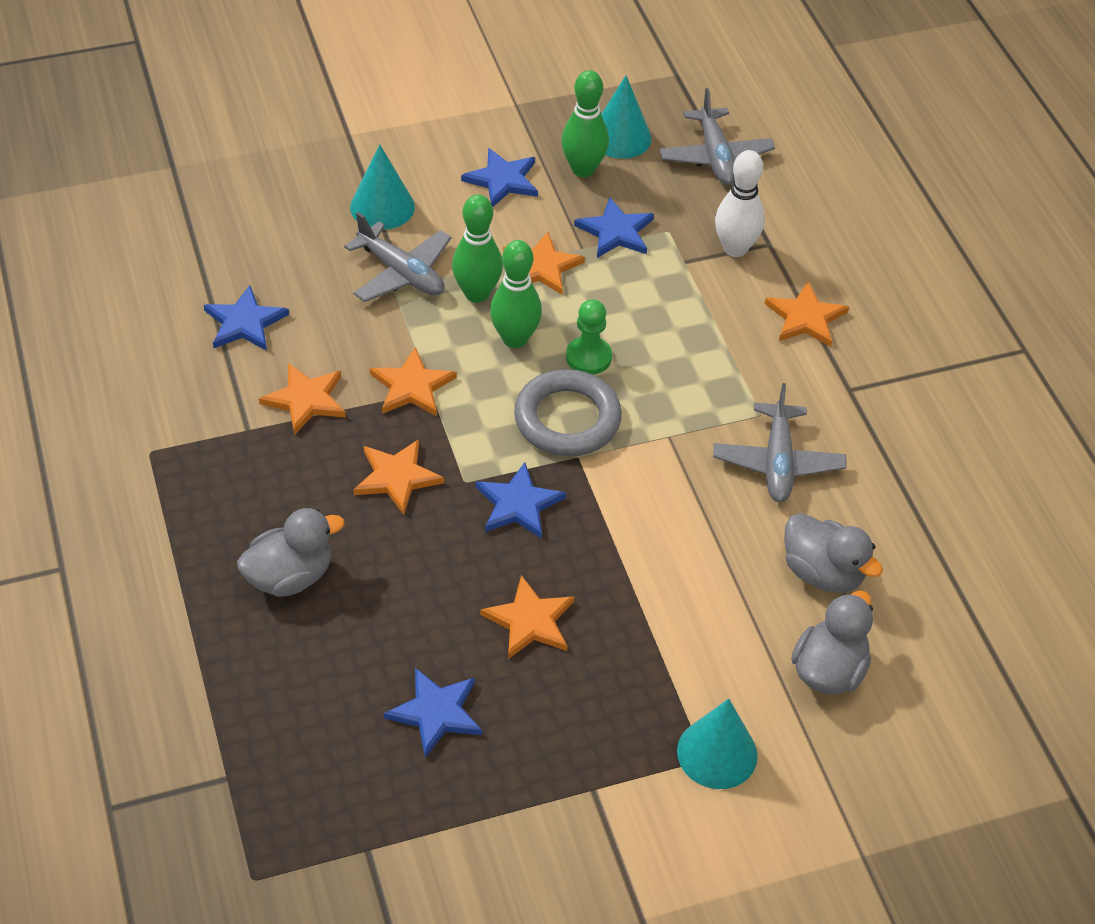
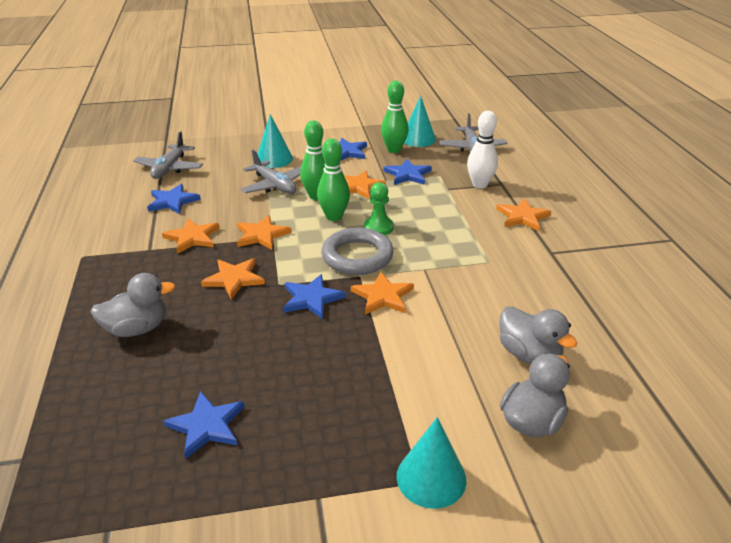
camera: 10 degrees right, 15 degrees down
orange star [480,575,574,659] -> orange star moved to [351,272,414,315]
grey plane [713,383,847,502] -> grey plane moved to [133,131,203,179]

